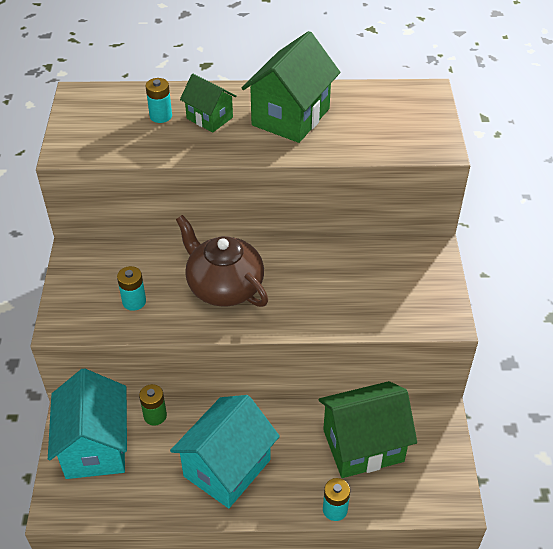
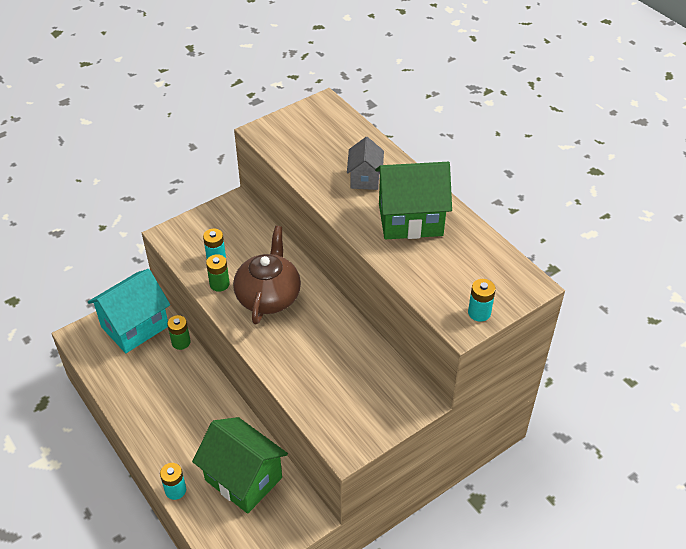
camera: 55 degrees right, 0 degrees up
turquoise battery [145,78,172,123] -> turquoise battery moved to [468,279,496,322]
turquoise house [170,395,280,508] -> none
green house [180,74,237,132] -> grey house [347,137,384,190]
none -> green battery [206,254,230,292]

